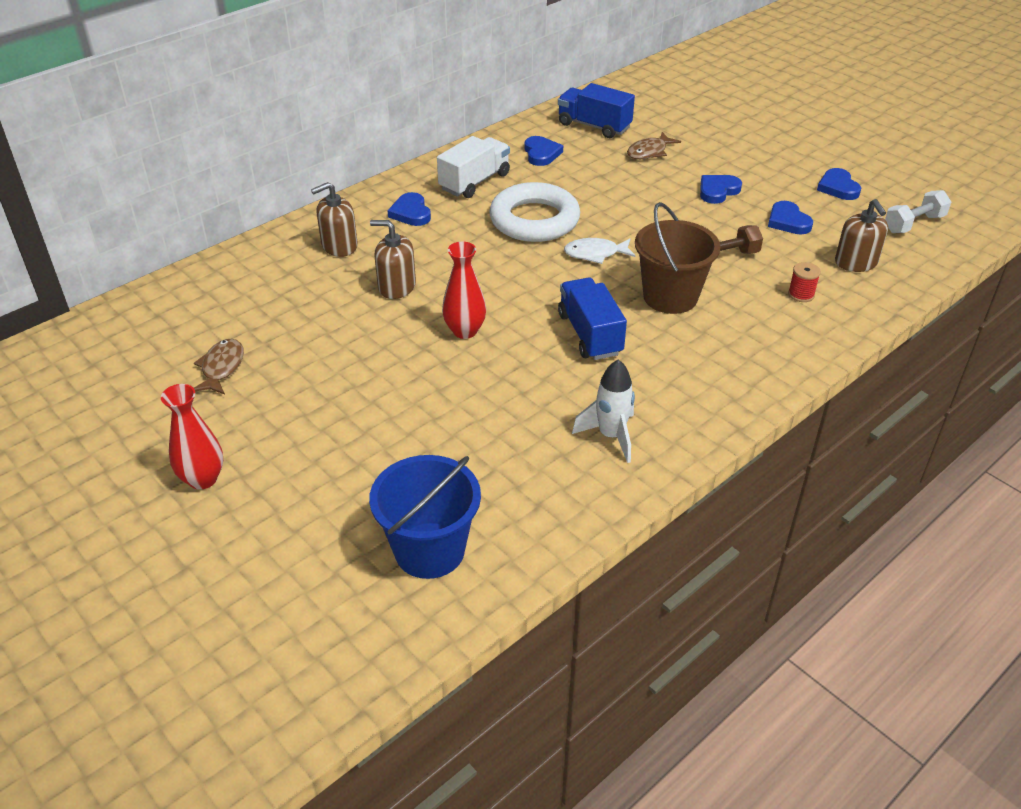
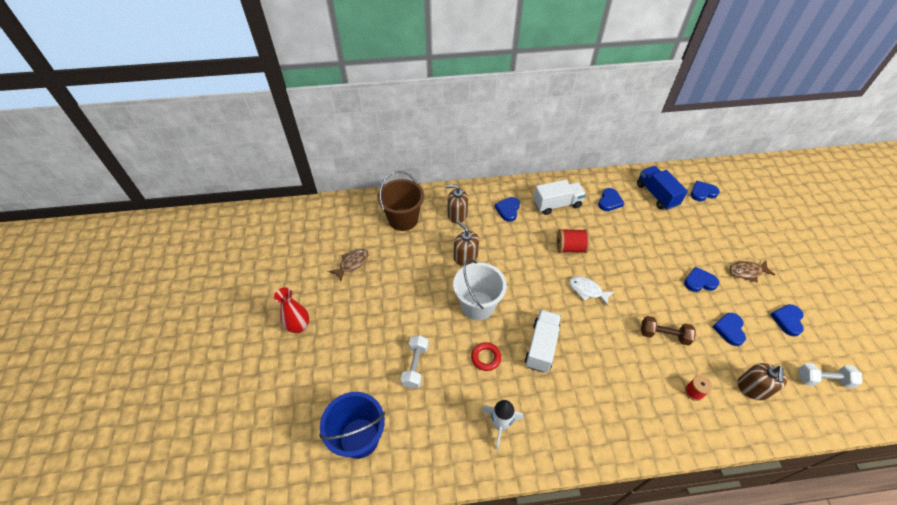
camera: 35 degrees right, 10 degrees up
red vase [442,242,486,339] -> white bucket [453,259,507,320]
white ring [489,182,580,242] -> red spool [556,229,590,253]
blue truck [558,277,627,360] -> white truck [525,310,561,373]
brown fish [627,132,681,159] -> brown fish moved to [729,261,775,282]
brown bucket [635,202,721,314] -> brown bucket moved to [377,171,424,231]
none -> white dumbbell [401,335,429,388]
none -> red ring [471,342,501,371]
none -> blue heart [691,181,720,201]

